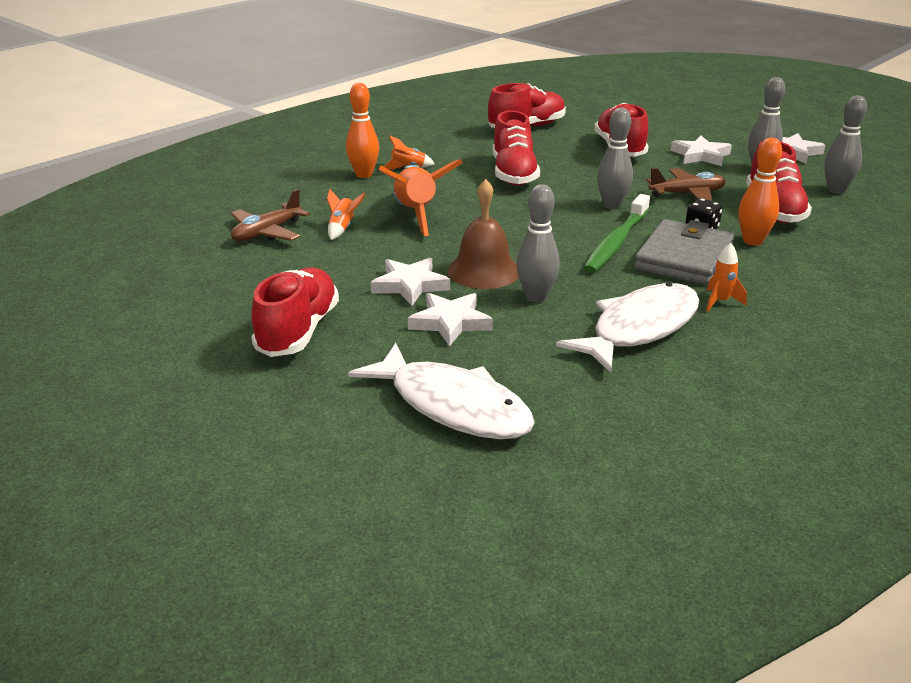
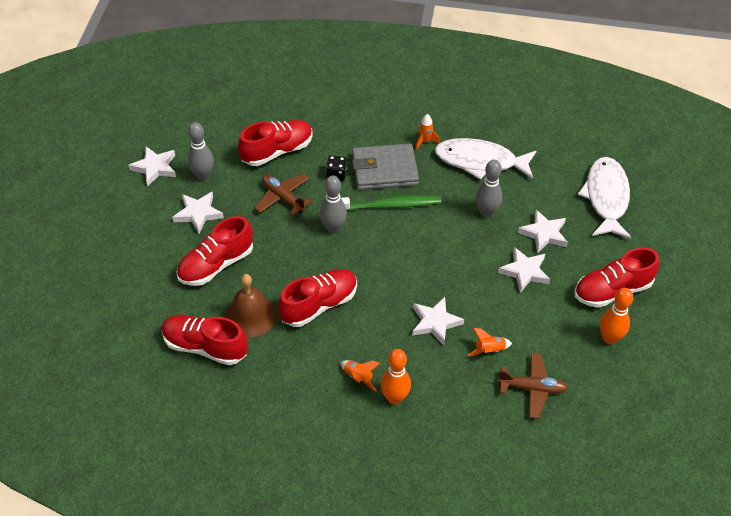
camera: 125 degrees left, 20 degrees up
orange rocket [379,159,463,236] -> white star [412,297,464,345]
brown bell [448,179,519,289] -> brown bell moved to [225,274,277,337]
orange bowling pin [739,137,782,246] -> orange bowling pin moved to [600,288,633,344]
grey bowling pin [824,95,867,194] -> none

